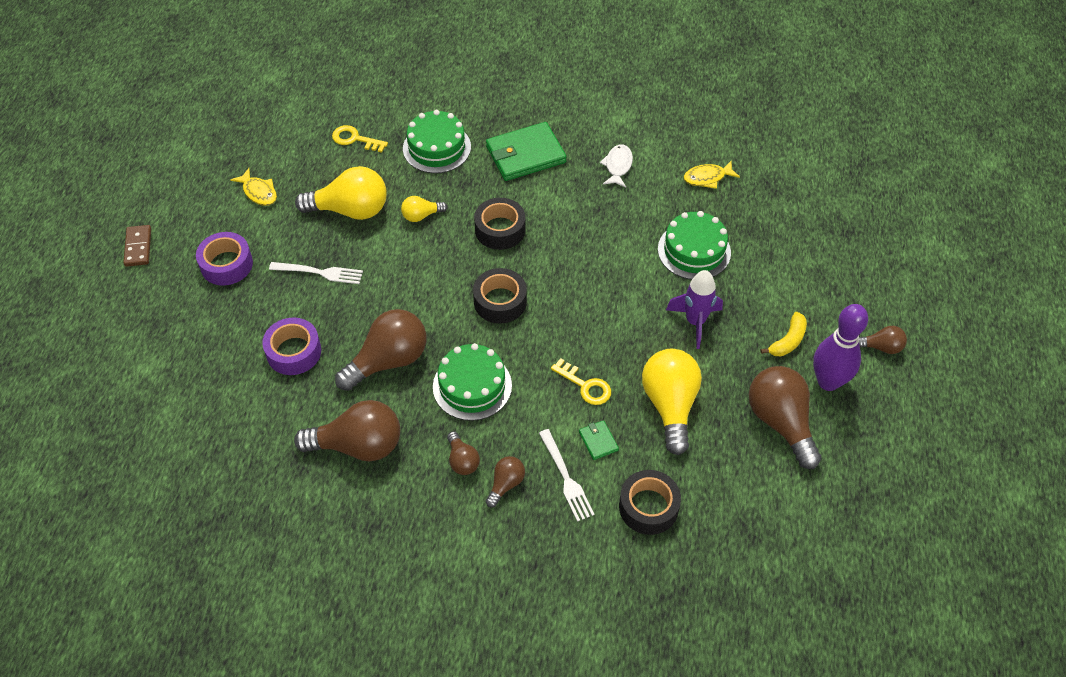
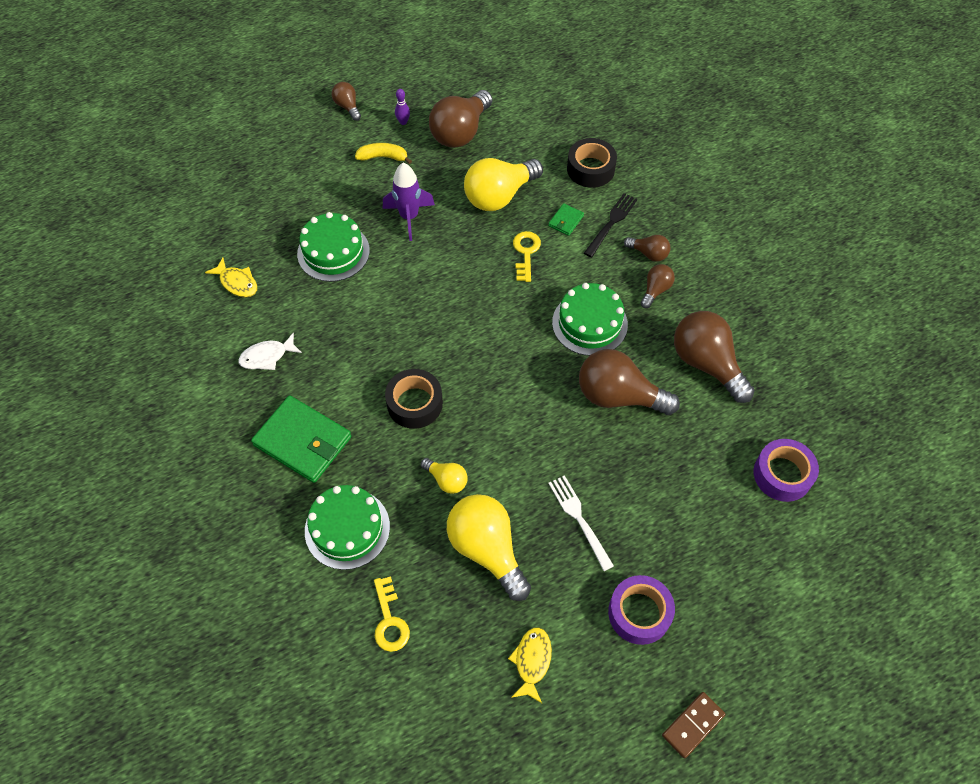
camera: 125 degrees left, 5 degrees up
purple tape [262,318,321,375] -> purple tape moved to [753,439,819,502]
black tape [473,268,527,323] -> none
brown light bulb [486,456,525,508] -> brown light bulb turned 150 degrees counterclockwise [624,235,670,262]
white fork [539,429,595,522] -> black fork [584,193,637,257]
purple bowling pin [813,304,868,391] -> purple bowling pin [395,89,410,125], size x0.41

